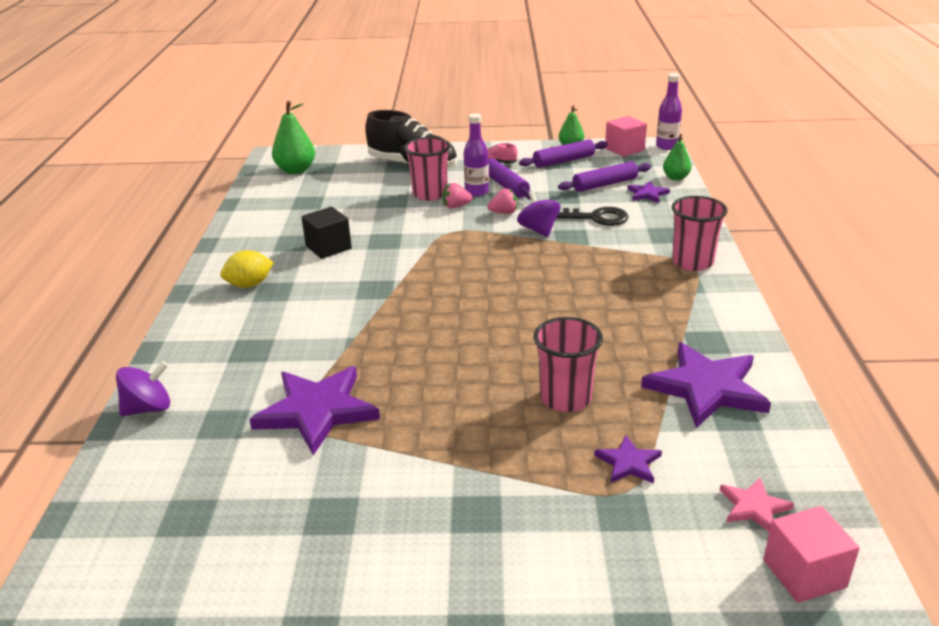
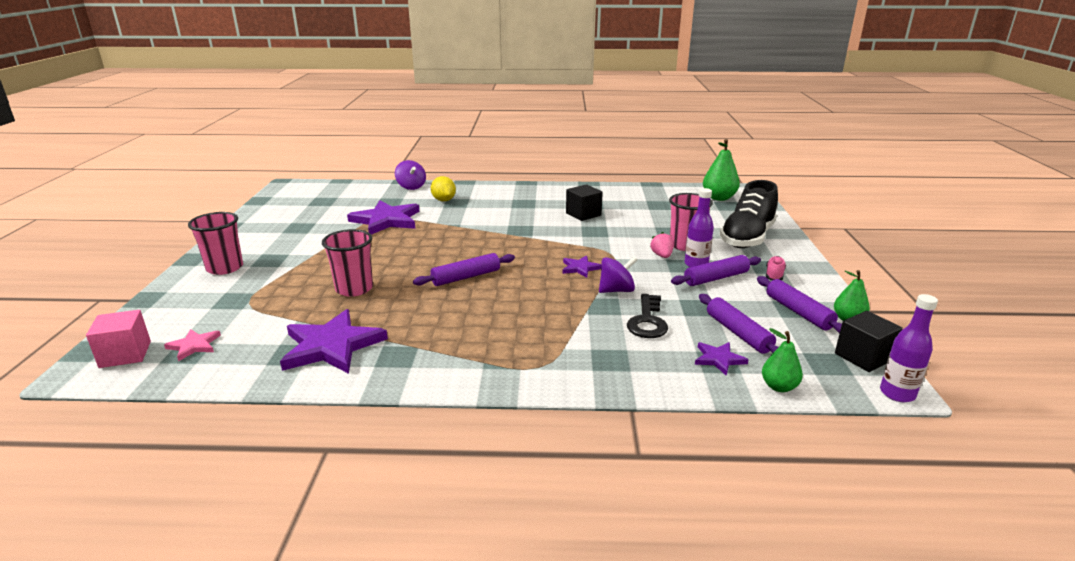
camera: 90 degrees right, 5 degrees down
yellow lemon [220,250,274,288] -> yellow lemon moved to [431,176,456,201]
pink strawberry [487,188,517,214] -> none
purple star [594,435,662,484] -> purple star moved to [562,255,601,278]
pink cube [605,116,647,157] -> black cube [835,311,903,372]
pink cup [672,196,728,271] -> pink cup moved to [188,212,243,275]
none -> purple rolling pin [413,253,515,286]

